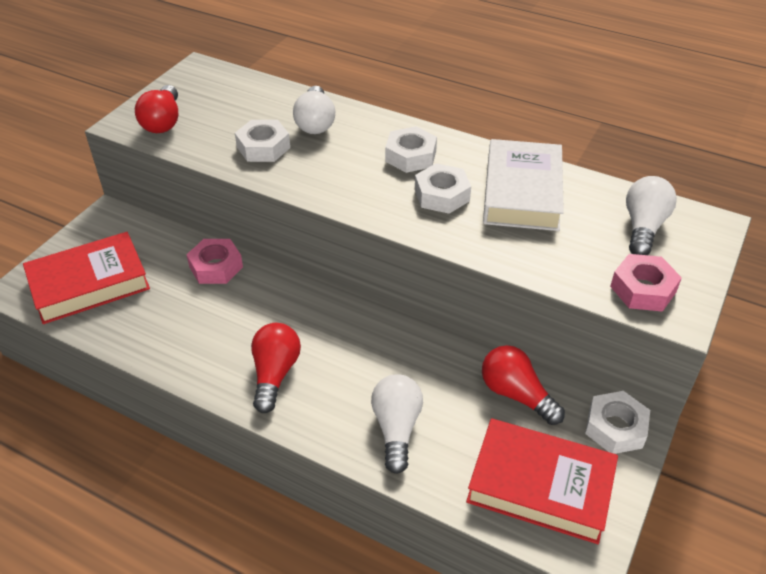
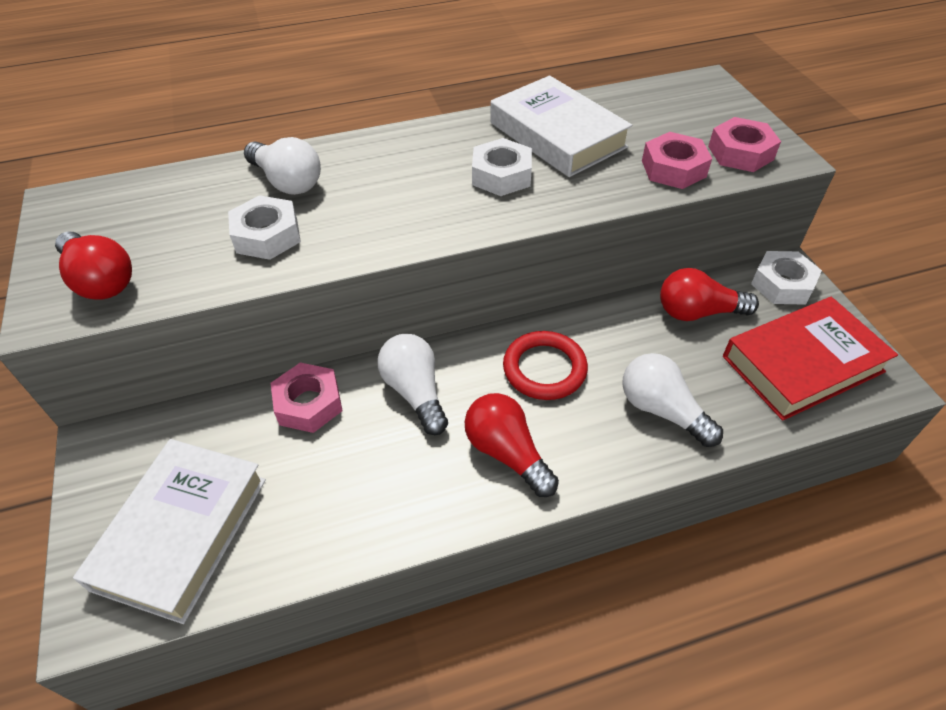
camera: 45 degrees left, 5 degrees up
red book [23,232,150,324] -> white book [73,439,266,624]
white nut [385,126,437,173] -> none
white light bulb [626,176,677,255] -> white light bulb moved to [377,334,448,435]
none -> red ring [503,331,588,400]
none -> pink nut [642,132,712,189]

